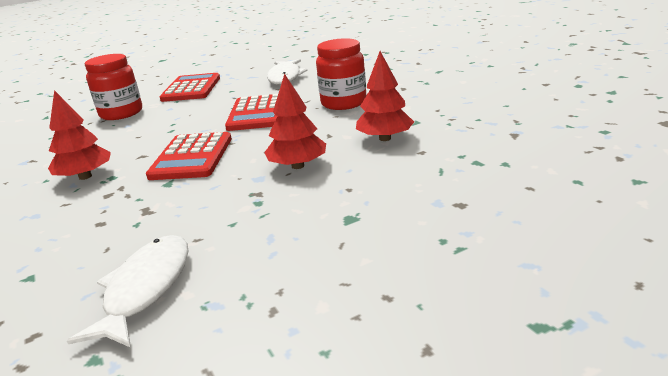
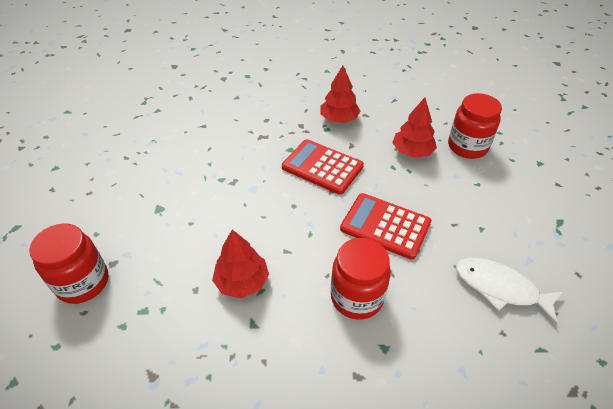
camera: 115 degrees right, 20 degrees up
white fish [67,235,189,348] -> none
red calculator [160,73,220,102] -> none
red tree [264,74,326,169] -> red tree moved to [392,97,437,158]
none -> red jar [29,223,108,304]

